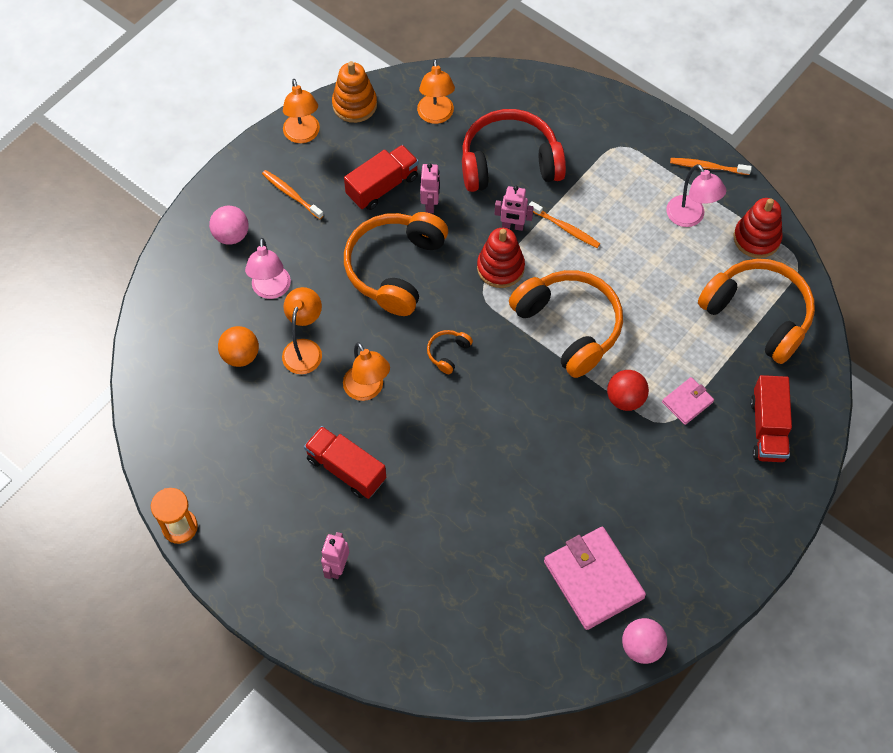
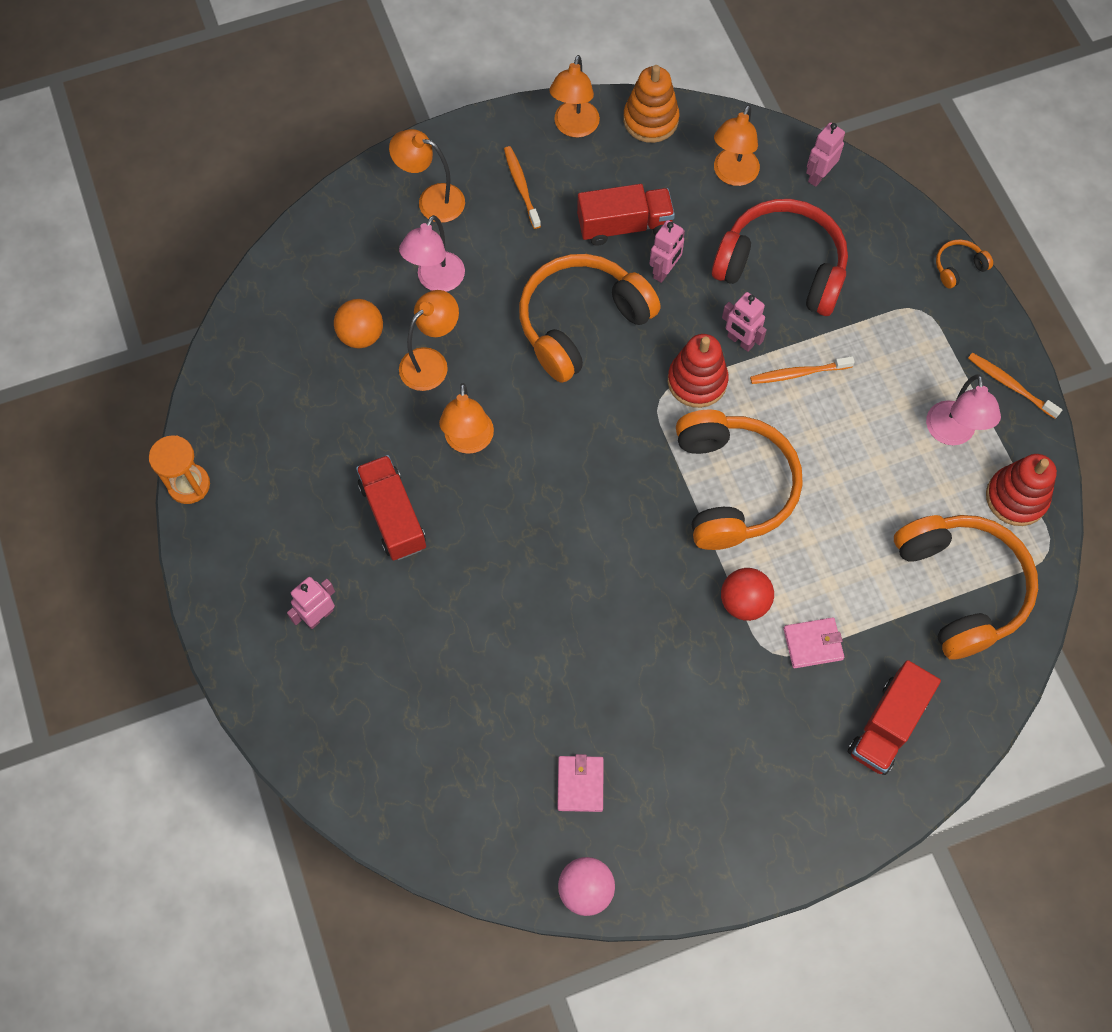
camera: 30 degrees right, 5 degrees up
pink ball [209,206,249,245] -> orange lamp [389,129,465,223]
orange headphones [427,330,473,374] -> orange headphones moved to [936,239,993,289]
orange toothbrush [529,201,600,248] -> orange toothbrush turned 105 degrees clockwise [750,356,855,384]
pink wallet [544,527,646,630] -> pink wallet [557,754,604,812], size x0.51
none -> pink robot [806,122,845,187]

